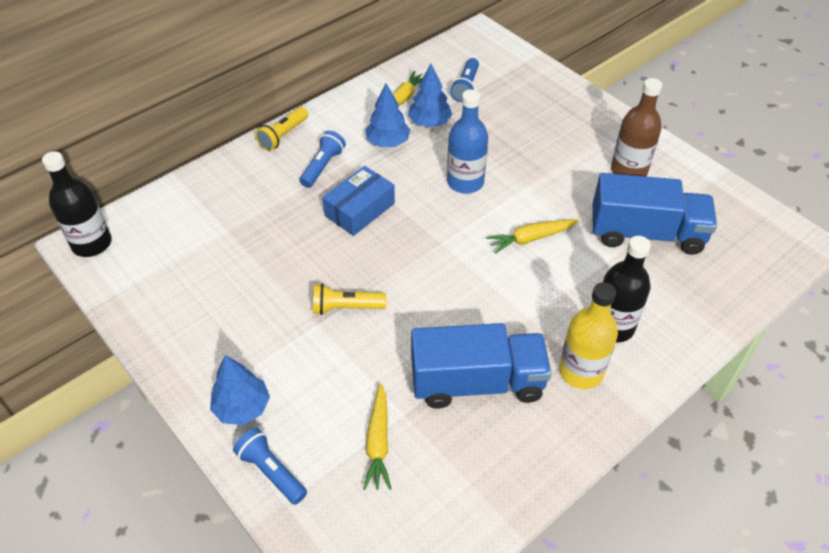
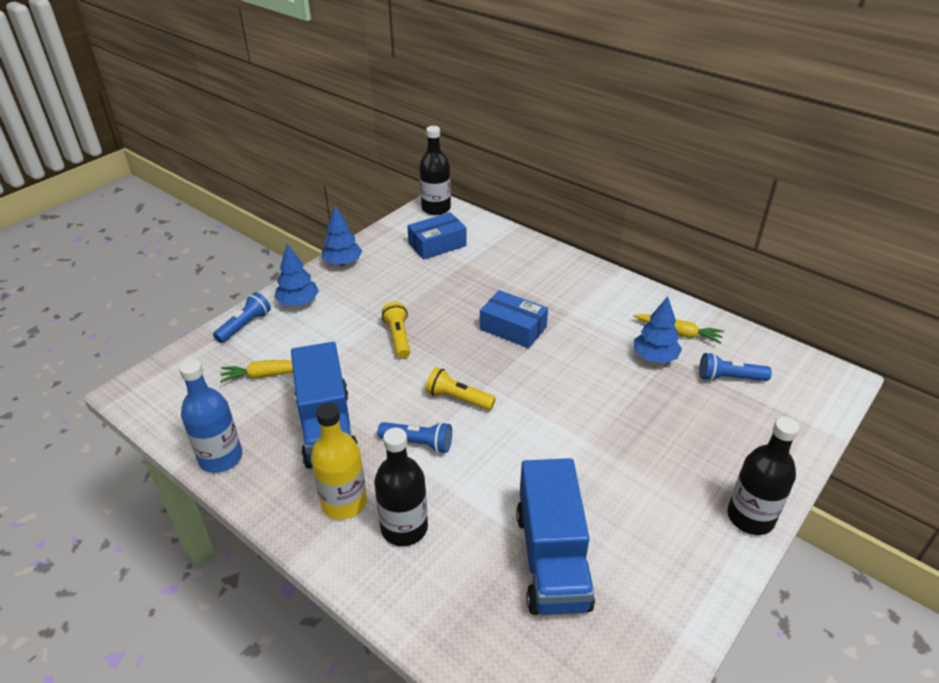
camera: 80 degrees right, 10 degrees down
yellow flashlight [255,107,308,151] -> yellow flashlight moved to [426,367,496,410]
blue flashlight [300,131,346,188] -> blue flashlight moved to [378,422,452,453]
blue tree [365,83,410,147] -> blue tree moved to [322,206,362,266]
blue bottle [447,89,488,193] -> blue bottle moved to [179,359,242,473]
yellow carrot [486,219,579,254] -> none
brown bottle [611,78,662,176] -> none
none -> blue box [407,212,467,260]
none -> black bottle [727,417,800,535]

